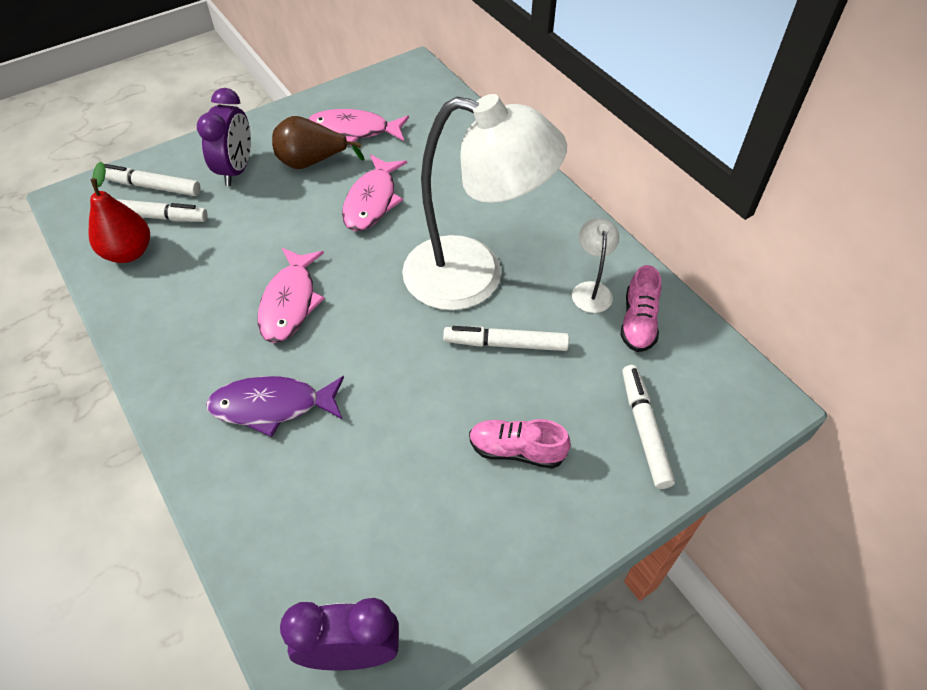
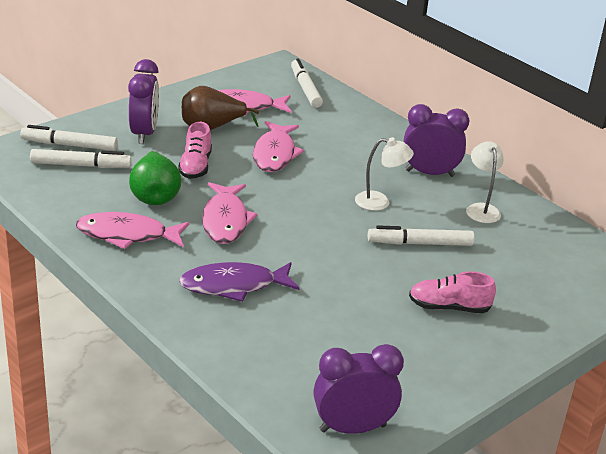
camera: 10 degrees left, 20 degrees down
red pear [88,162,150,263] -> none
white lamp [402,94,567,310] -> white lamp [355,137,414,211], size x0.40
pink shoe [620,265,662,352] -> pink shoe moved to [178,122,212,179]
white marker [622,365,675,489] -> white marker moved to [291,58,323,108]
none -> pink fish [76,212,190,249]
none -> green pear [129,151,181,205]
none -> purple clock [404,104,470,177]

